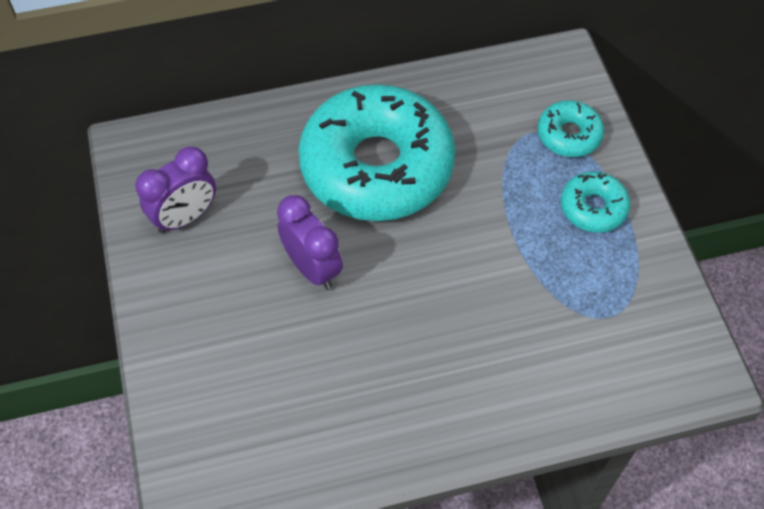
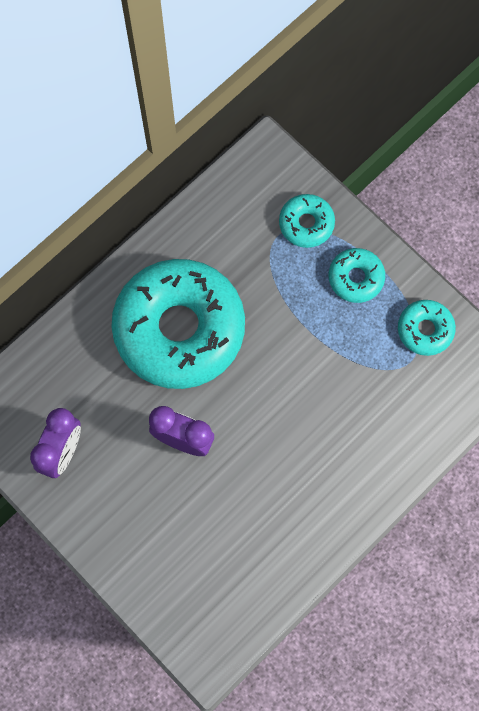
camera: 30 degrees left, 15 degrees up
none -> turquoise donut [398,300,456,356]

